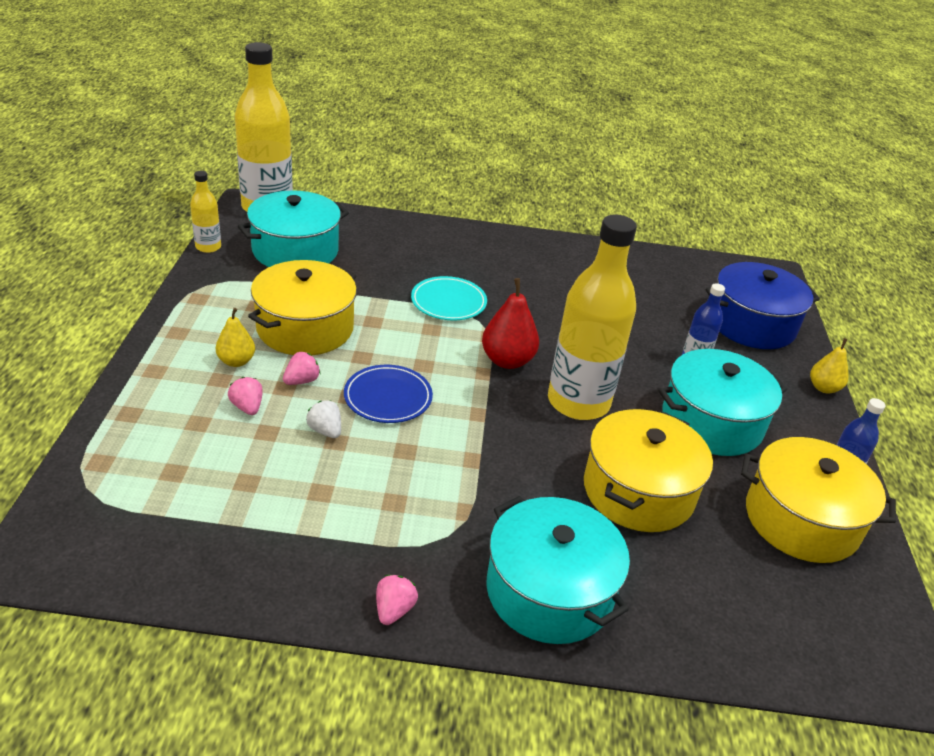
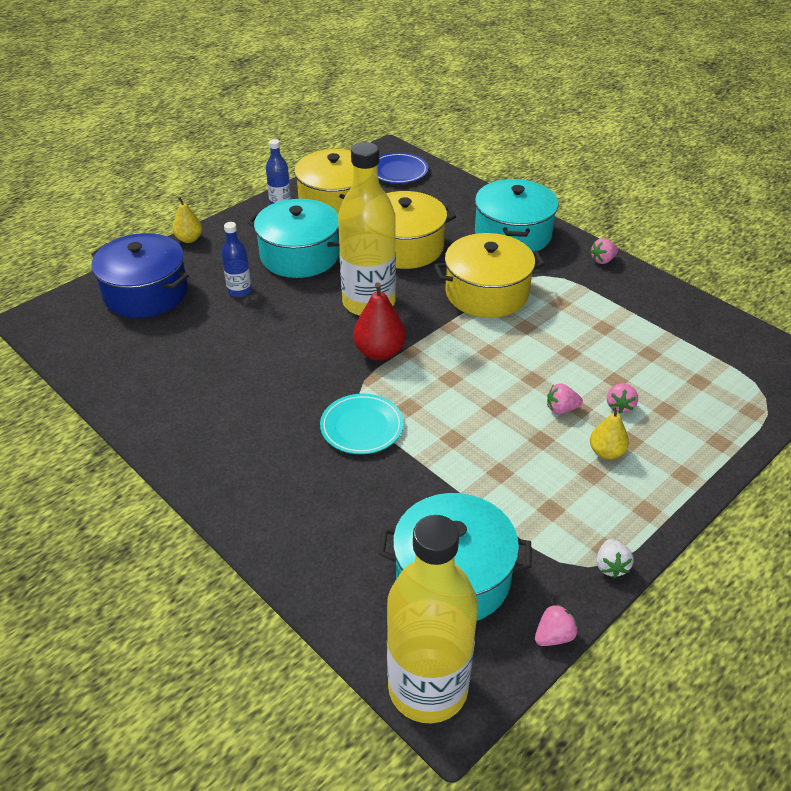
camera: 135 degrees left, 5 degrees up
yellow bottle [190,171,221,253] -> pink strawberry [535,604,578,646]
yellow pot [248,260,357,355] -> yellow pot moved to [434,233,545,318]
white strawberry [306,400,341,438] -> white strawberry moved to [596,539,634,578]
blue plate [344,365,433,423] -> blue plate moved to [377,153,428,184]

